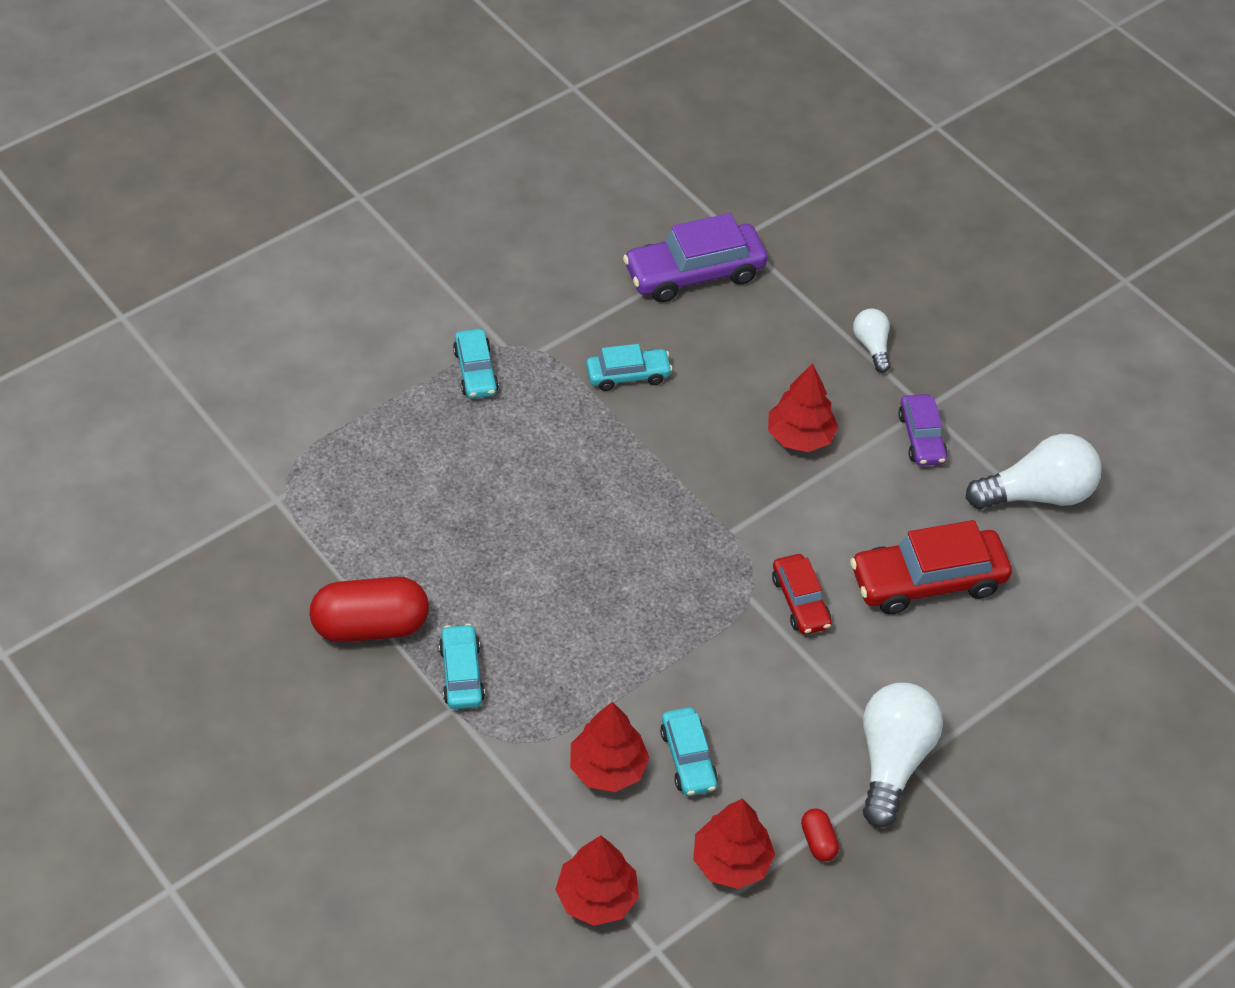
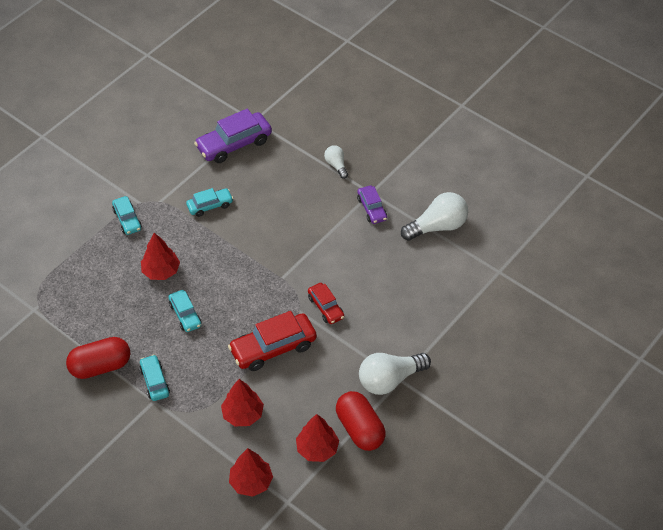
camera: 10 degrees left, 0 degrees up
turquoise car [660,707,718,796] -> turquoise car moved to [168,290,201,332]
red tree [768,363,839,452] -> red tree moved to [141,233,180,280]
red capsule [801,808,839,861] -> red capsule [336,391,386,451], size x2.23
red car [850,520,1012,614] -> red car moved to [228,311,317,371]
white light bulb [863,683,943,828] -> white light bulb turned 120 degrees counterclockwise [359,353,431,395]

